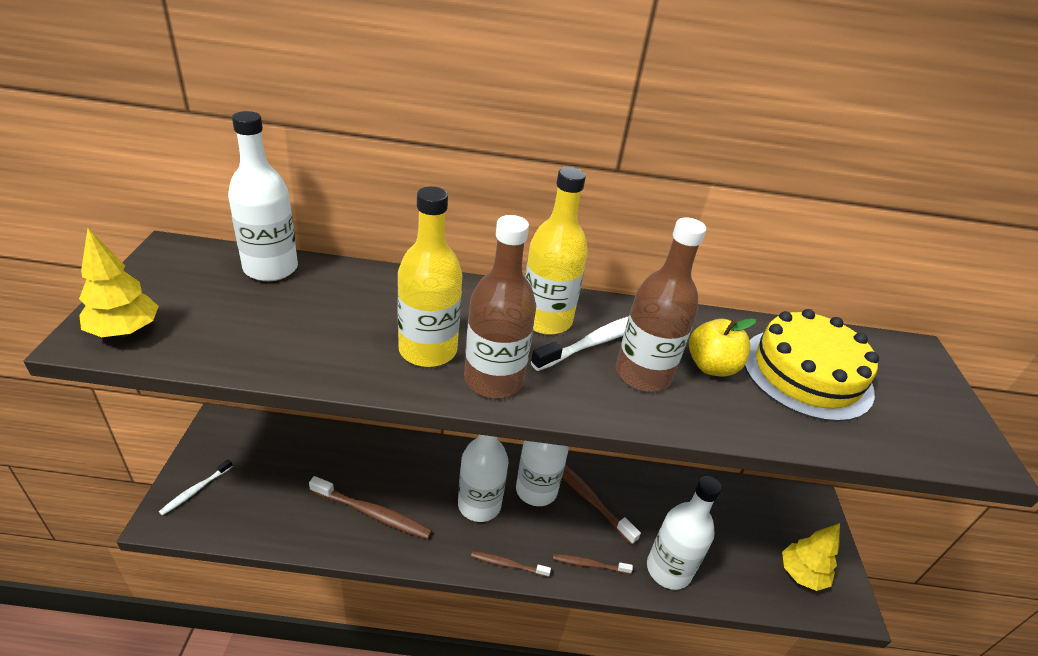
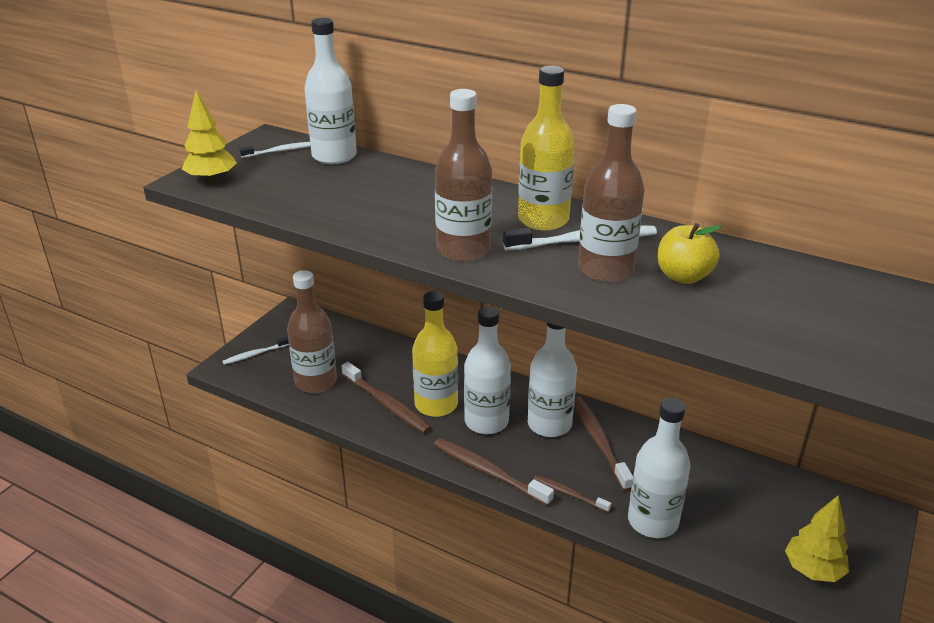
camera: 30 degrees right, 5 degrees down
yellow bottle [397,187,462,367] -> yellow bottle moved to [412,291,458,417]
brown toothbrush [471,551,551,577] -> brown toothbrush [434,438,554,506], size x1.73
yellow cake [744,309,879,422] -> none
none -> white toothbrush [240,142,311,158]
none -> brown bottle [287,270,337,393]

